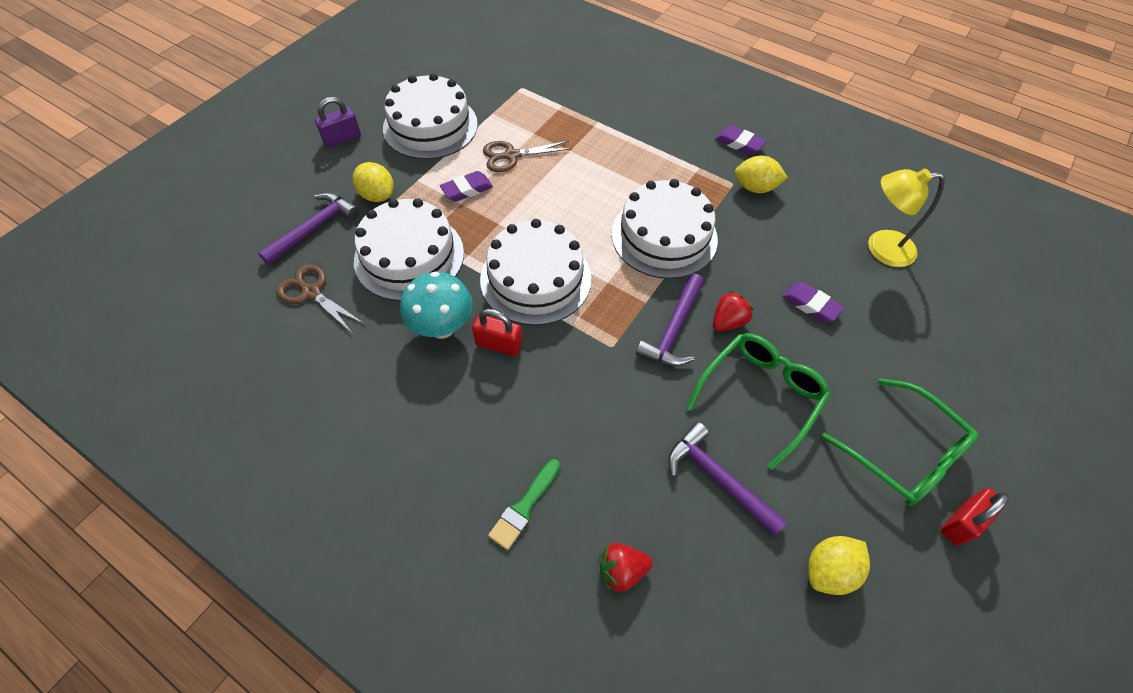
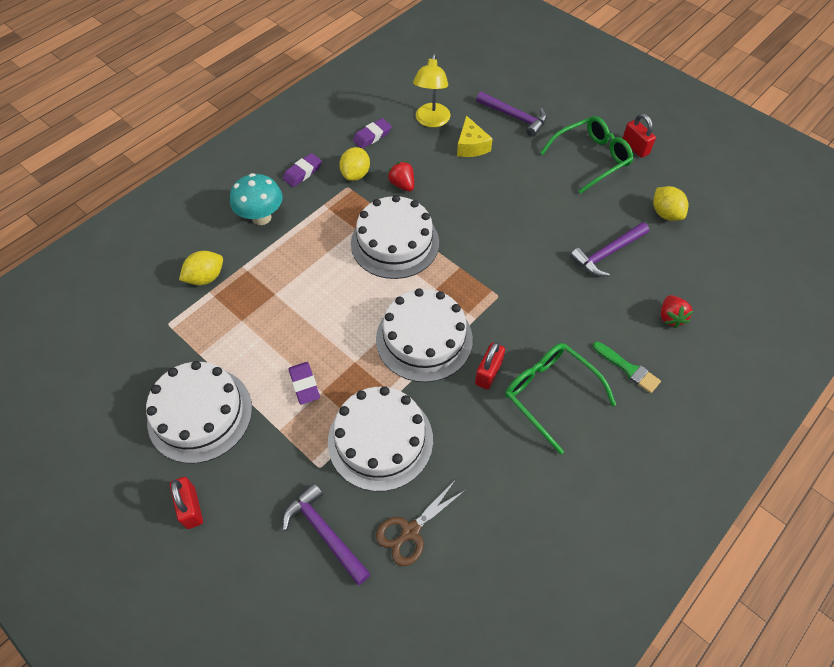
camera: 80 degrees left, 0 degrees up
purple padlock [315,97,361,148] -> red padlock [170,477,203,529]
yellow lemon [352,162,394,202] -> yellow lemon moved to [179,251,223,285]
turquoise mushroom [400,272,473,339] -> turquoise mushroom moved to [230,173,283,225]
brown scissors [483,141,572,172] -> none
purple hammer [636,274,704,366] -> purple hammer moved to [476,92,547,137]
green glasses [686,333,831,470] -> green glasses moved to [505,343,616,455]
red strawberry [713,290,754,331] -> red strawberry moved to [388,161,414,192]
purple eraser [782,282,844,322] -> purple eraser moved to [353,118,392,149]
none -> yellow cheese [457,115,493,157]

